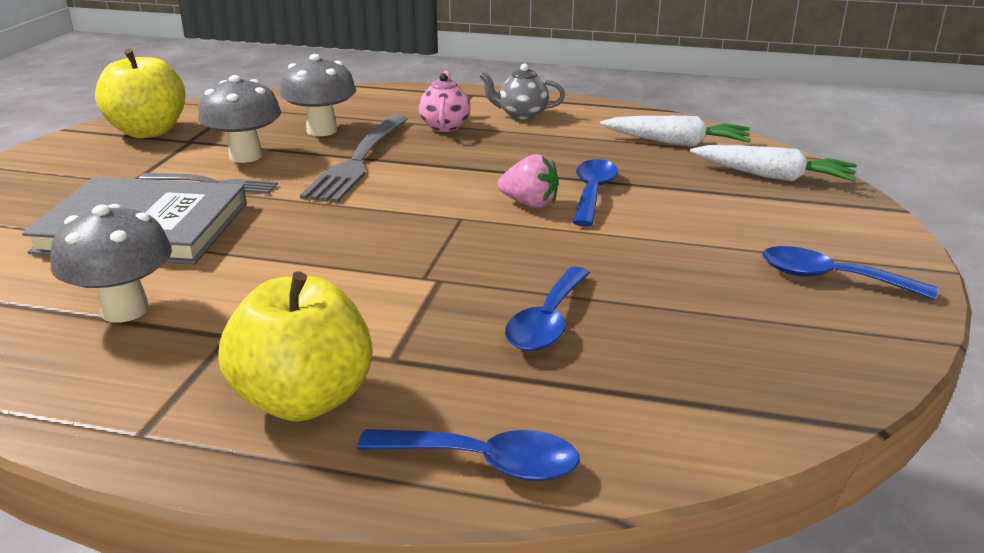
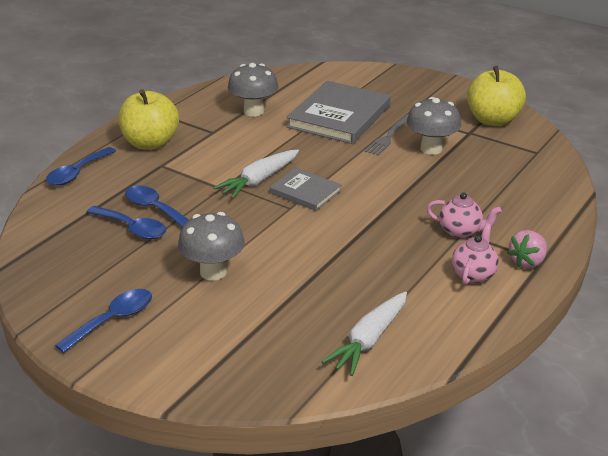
camera: 110 degrees right, 5 degrees up
grey mushroom [280,54,356,136] -> grey mushroom moved to [178,212,245,281]
grey fork [300,115,408,203] -> none
grey teapot [479,63,565,120] -> pink teapot [452,223,499,285]
pink strawberry [498,154,559,208] -> pink strawberry moved to [507,230,547,268]
blue spoon [573,159,618,226] -> blue spoon moved to [86,206,166,239]
white carrot [690,145,856,182] -> white carrot moved to [213,150,299,199]
none -> grey book [270,168,342,211]

